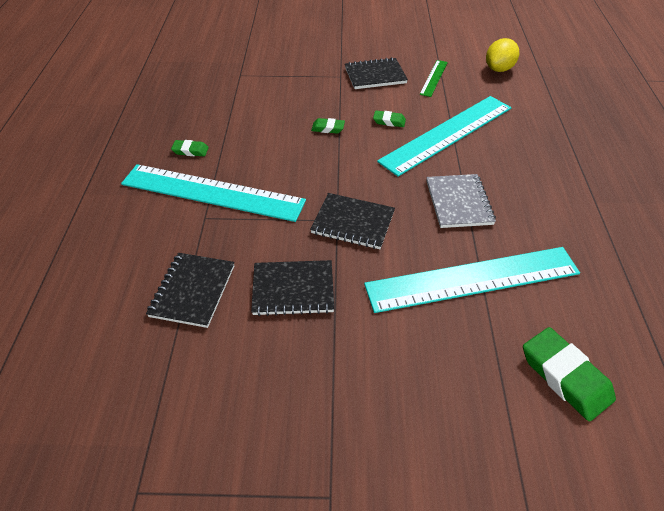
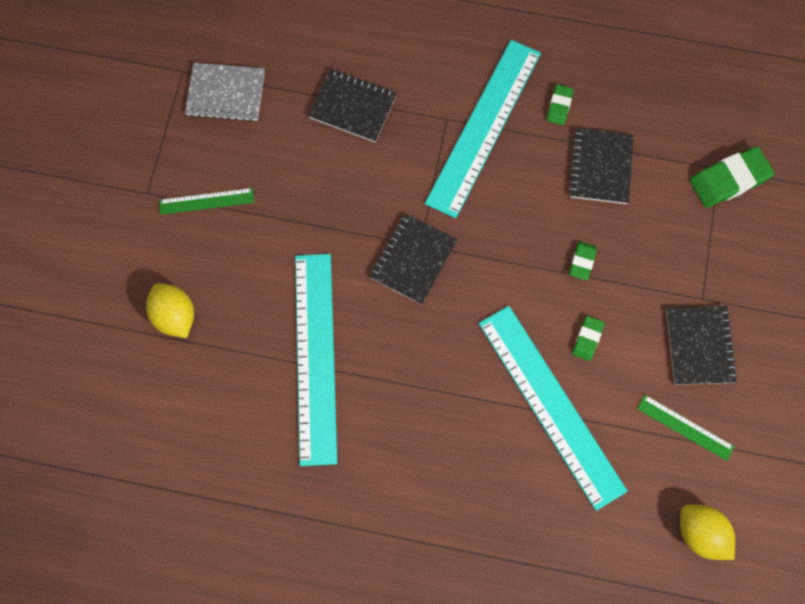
camera: 100 degrees right, 25 degrees up
black notebook [251,260,334,316] -> black notebook moved to [569,128,634,204]
grey notebook [426,174,496,228] -> grey notebook moved to [185,63,265,122]
green eraser [523,327,616,421] -> green eraser moved to [690,147,774,208]
none -> yellow lemon [146,283,194,338]
none -> green ruler [159,188,254,215]

